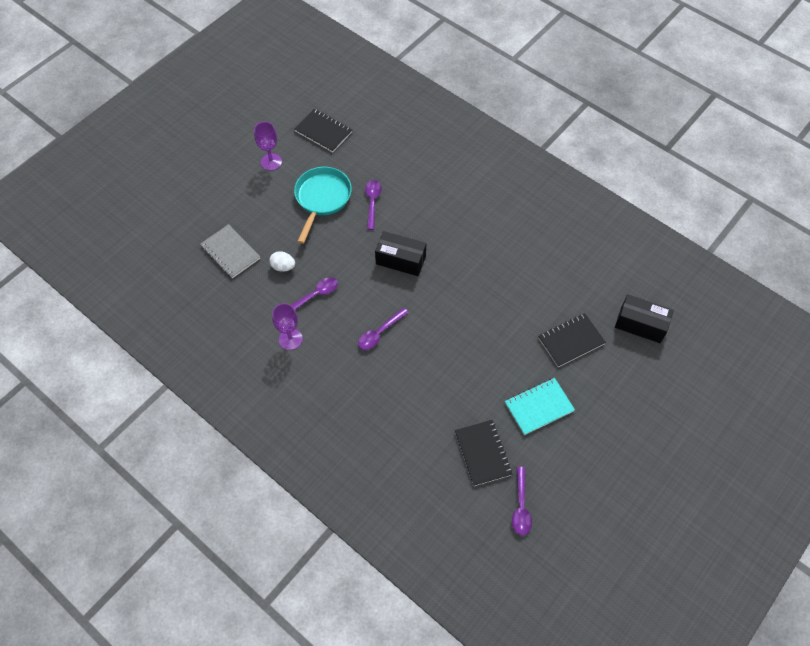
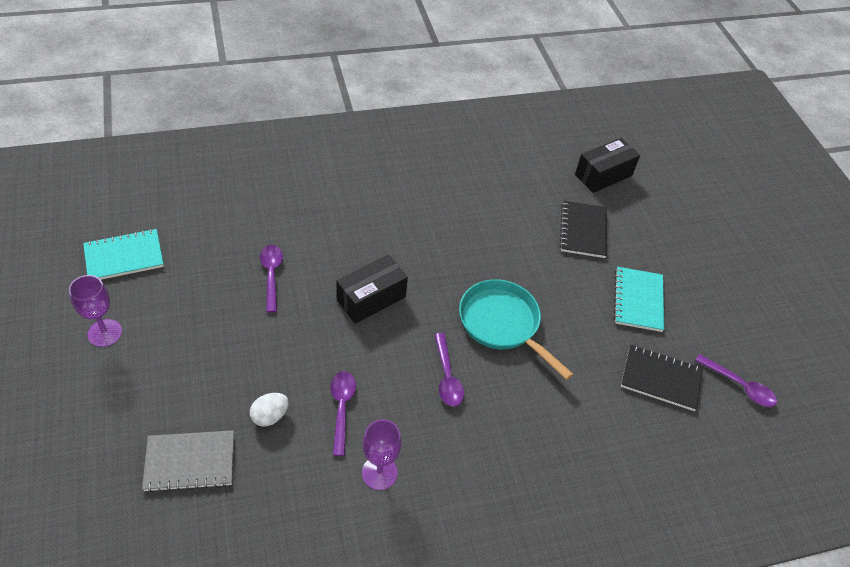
camera: 60 degrees left, 10 degrees down
black notebook [294,109,352,152] -> turquoise notebook [83,229,164,280]
turquoise pan [294,167,352,244] -> turquoise pan moved to [459,279,574,380]
purple spoon [365,180,382,230] -> purple spoon turned 45 degrees clockwise [260,245,283,313]

